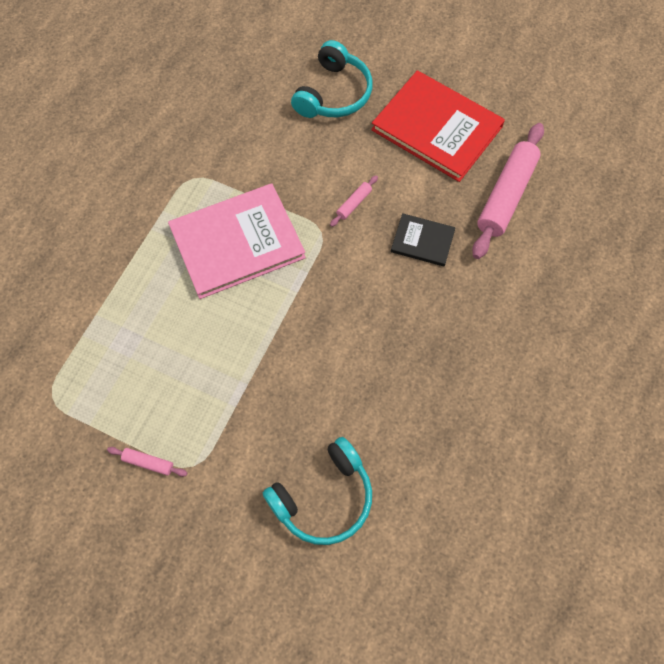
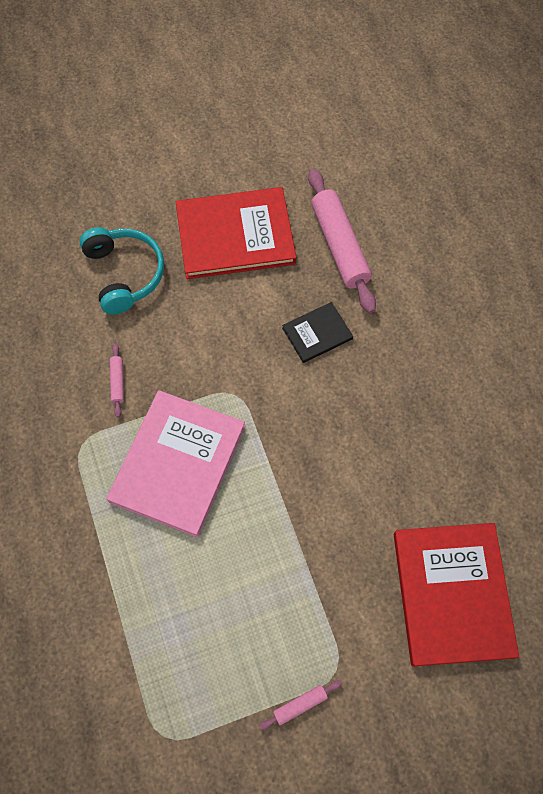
camera: 45 degrees left, 0 degrees up
turquoise headphones [263,437,372,545] -> red book [394,523,519,667]
pink rolling pin [330,175,378,227] -> pink rolling pin moved to [110,344,124,417]

